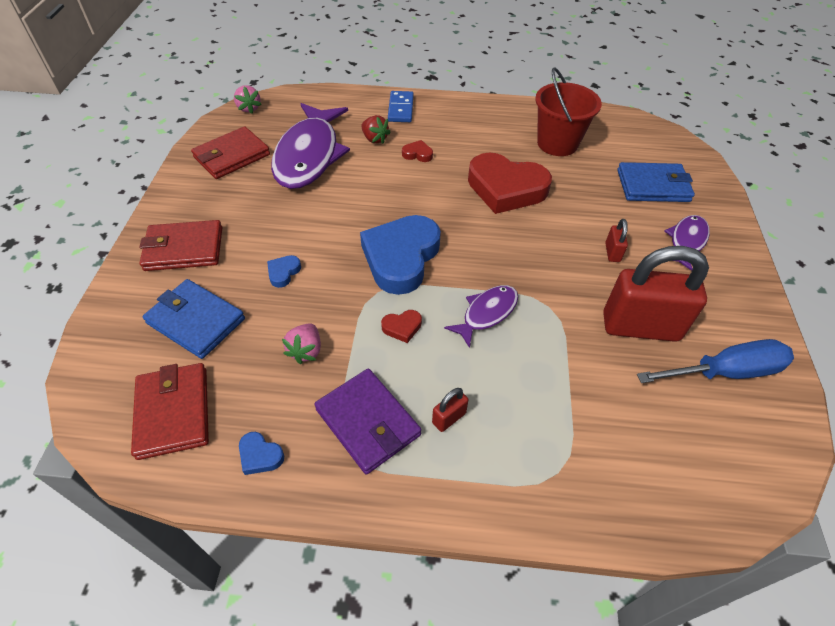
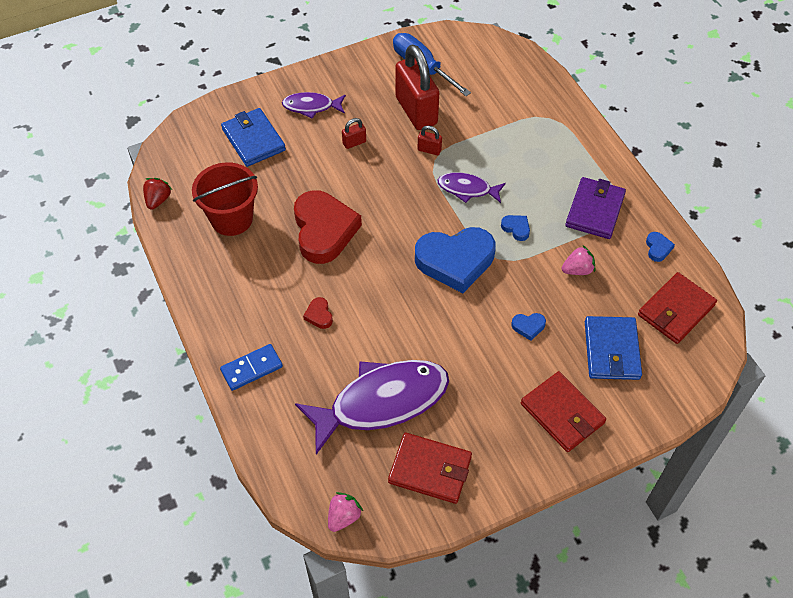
camera: 120 degrees left, 5 degrees up
red strawberry [361,115,391,144] -> red strawberry moved to [143,178,172,210]
red heart [381,310,422,343] -> blue heart [501,215,530,241]
red padlock [432,388,469,432] -> red padlock moved to [418,126,442,155]

